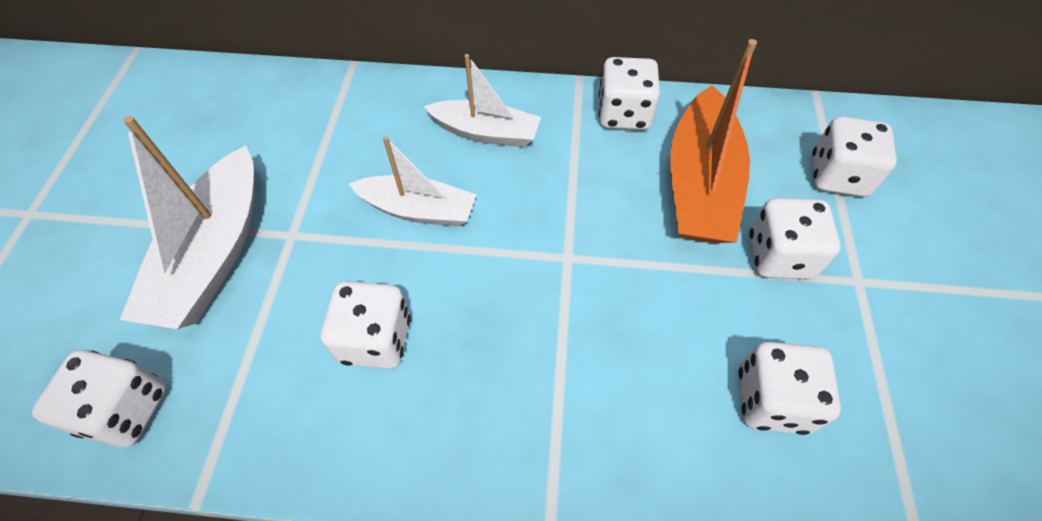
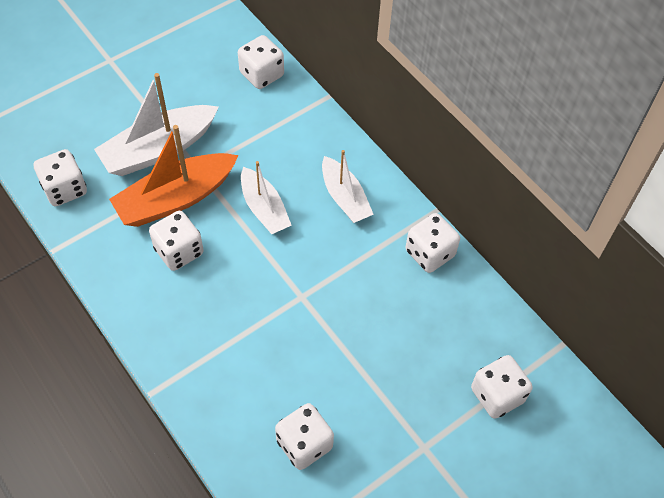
camera: 45 degrees right, 0 degrees up
orange boat [670,39,757,243] -> orange boat moved to [109,125,239,227]
white dice [749,198,840,279] -> white dice moved to [238,35,284,89]

